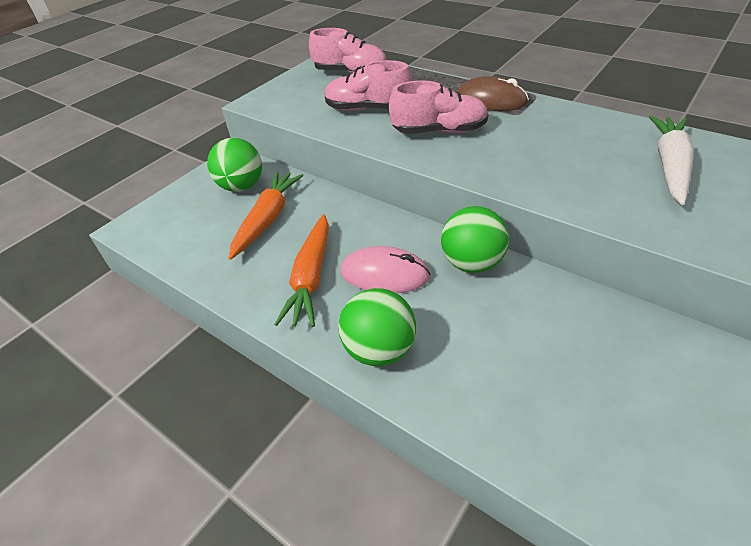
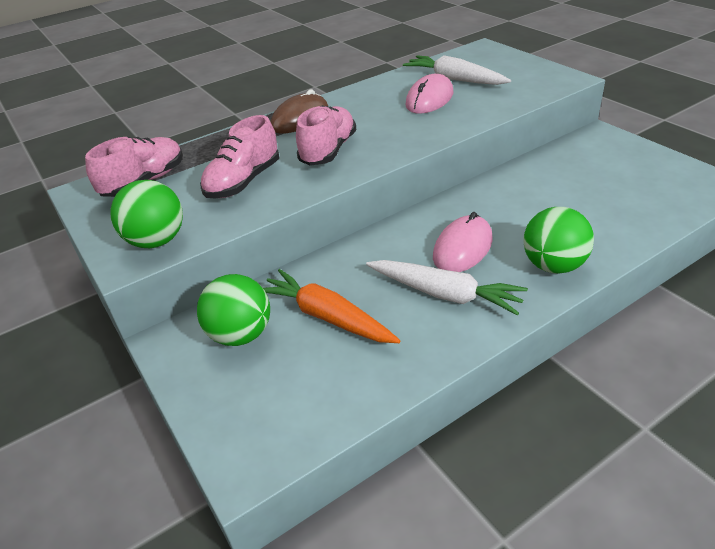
camera: 70 degrees left, 5 degrees down
orange carrot [274,214,329,327] -> white carrot [366,260,528,315]
green ball [441,206,509,273] -> green ball moved to [110,180,183,248]
none -> pink mouse [405,74,453,114]

